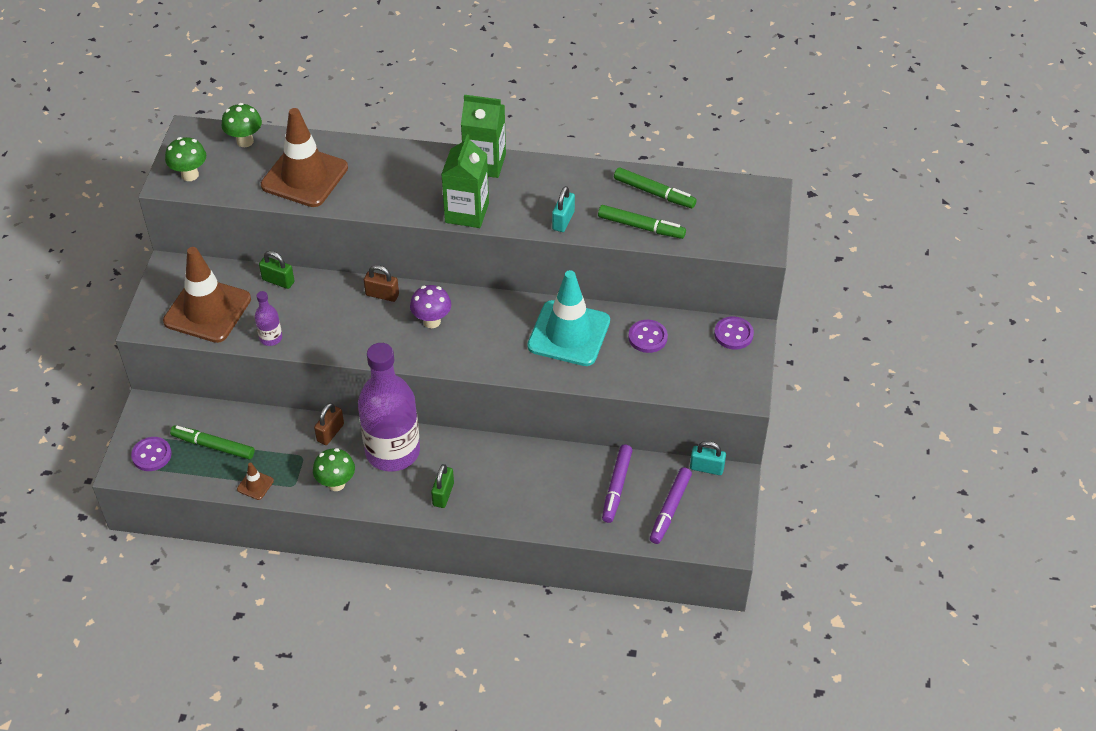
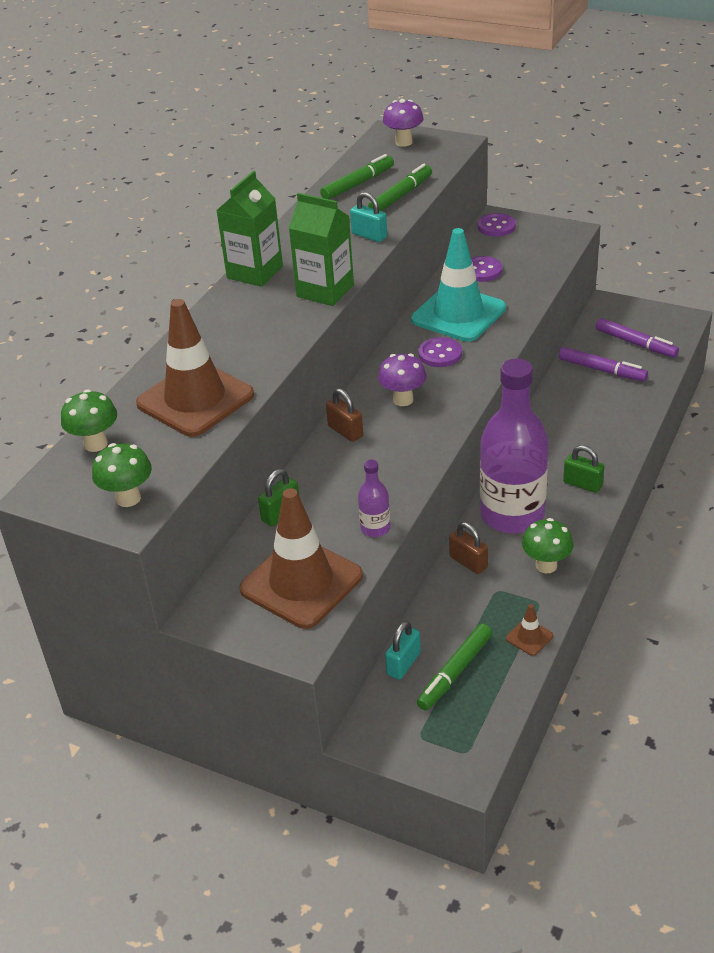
camera: 70 degrees left, 10 degrees down
purple button [131,437,172,471] -> purple button moved to [419,337,462,367]
brown padlock [364,265,399,302] -> brown padlock turned 75 degrees counterclockwise [326,388,363,442]
turquoise padlock [690,441,726,475] -> turquoise padlock moved to [385,621,421,680]
none -> purple mushroom [383,99,424,147]

